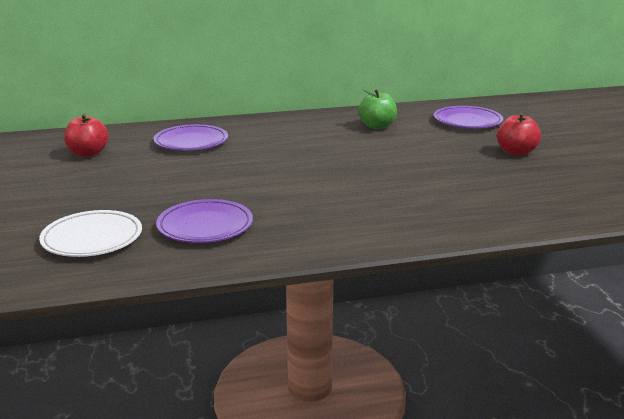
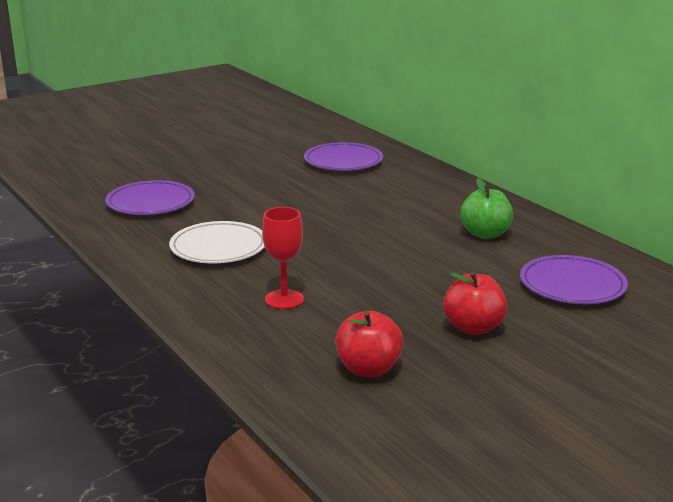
camera: 70 degrees right, 0 degrees up
white plate [39,210,142,257] -> white plate moved to [169,221,265,263]
red apple [64,114,109,157] -> red apple moved to [335,311,404,377]
none -> red goblet [262,207,304,309]

